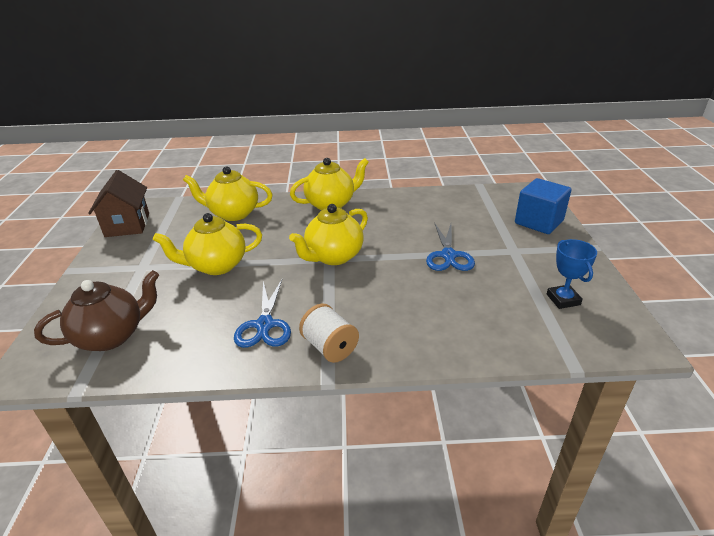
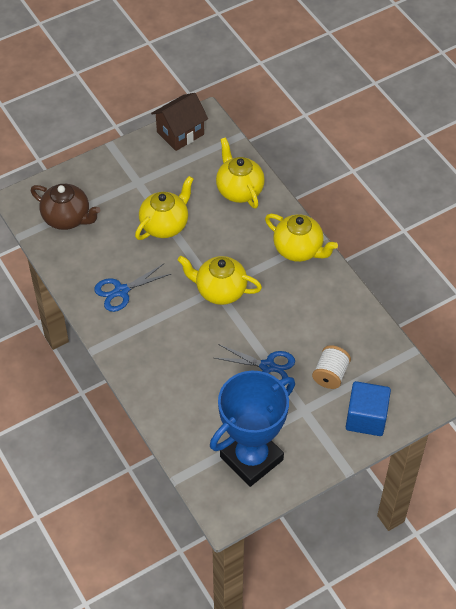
camera: 60 degrees right, 20 degrees up
yellow teapot [153,213,262,275] -> yellow teapot turned 90 degrees clockwise [135,176,194,240]
white spool [299,304,359,363] -> white spool moved to [312,345,351,389]
blue scissors [426,224,475,271] -> blue scissors turned 135 degrees counterclockwise [215,344,295,386]
blue trophy [547,239,597,309] -> blue trophy [210,371,295,487], size x2.29

